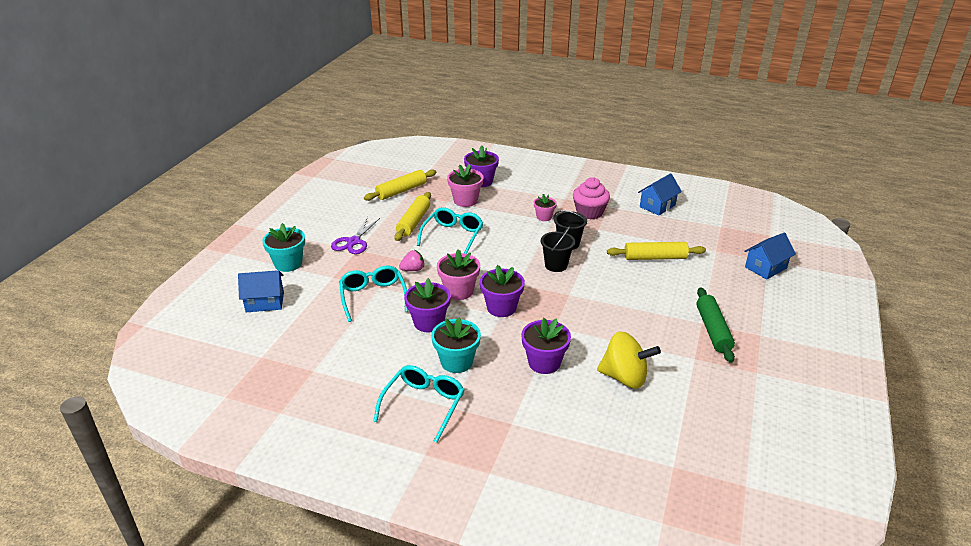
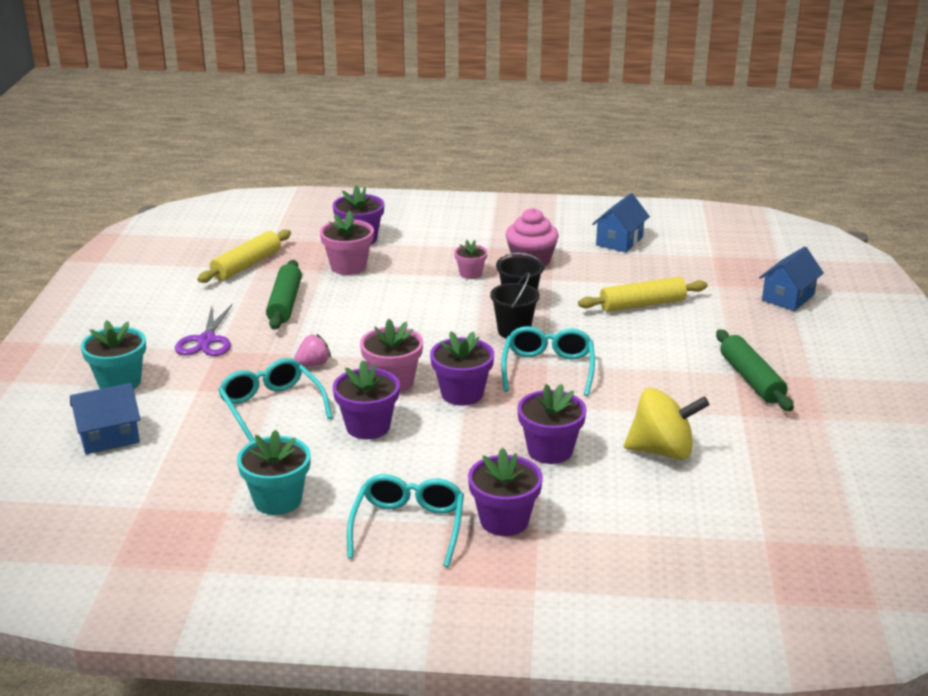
camera: 15 degrees left, 5 degrees down
yellow rolling pin [394,192,431,241] -> green rolling pin [266,260,302,330]
turquoise glasses [417,207,483,254] -> turquoise glasses moved to [501,326,595,396]
turquoise flower pot [431,317,481,373] -> turquoise flower pot moved to [237,430,311,515]
none -> purple flower pot [468,448,543,536]

